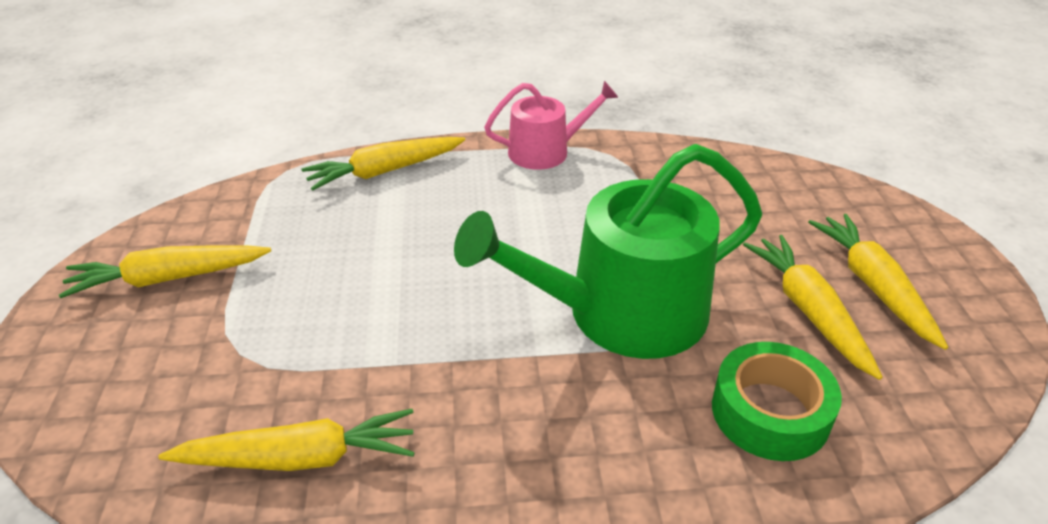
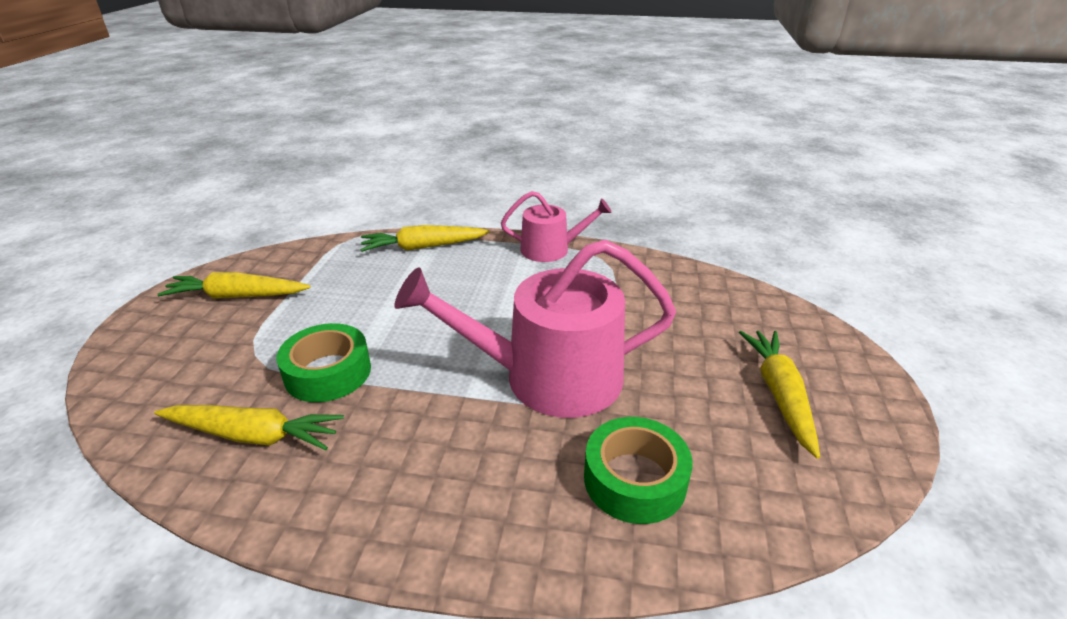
camera: 15 degrees right, 5 degrees down
green watering can [454,144,762,359] -> pink watering can [395,239,676,418]
yellow carrot [743,235,883,380] -> none
none -> green tape [276,323,371,402]

